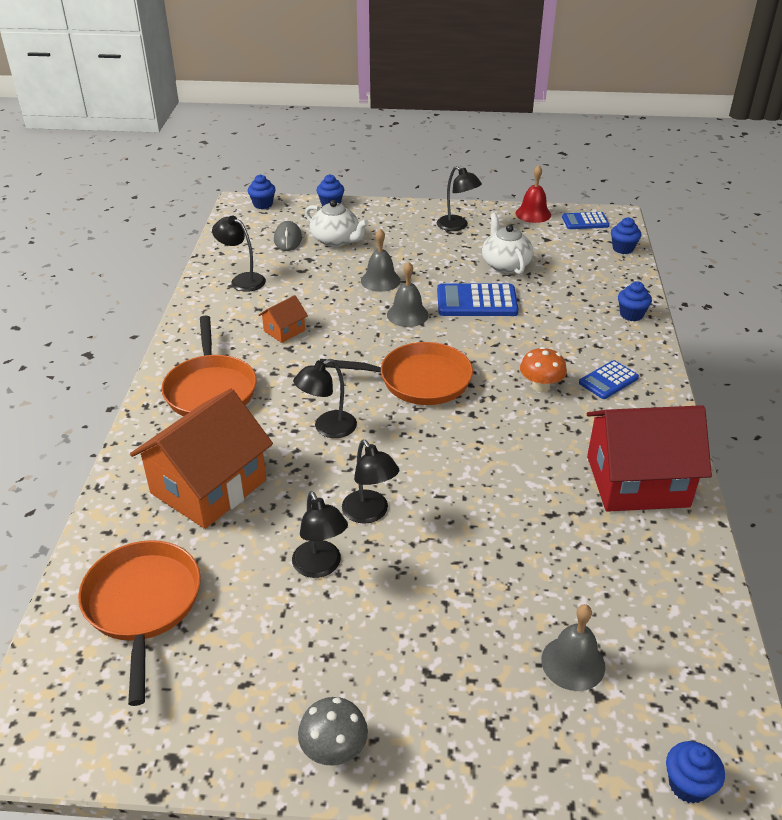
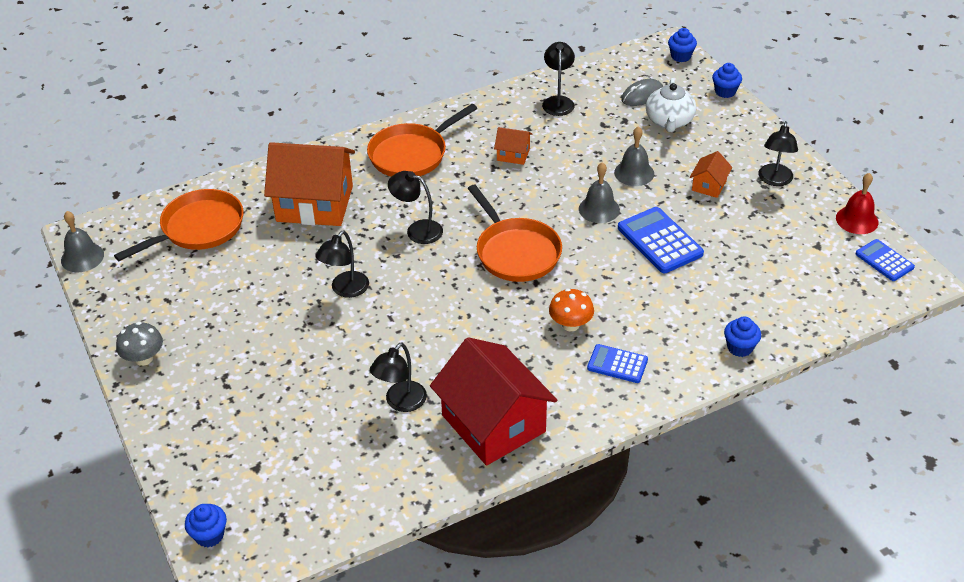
camera: 60 degrees right, 5 degrees up
black lamp [292,491,348,578] -> black lamp moved to [370,342,427,412]
white teapot [482,213,533,275] -> none
grey bell [541,604,605,691] -> grey bell moved to [61,211,104,272]
blue cupcake [611,217,641,254] -> none
none -> orange house [690,151,732,198]

